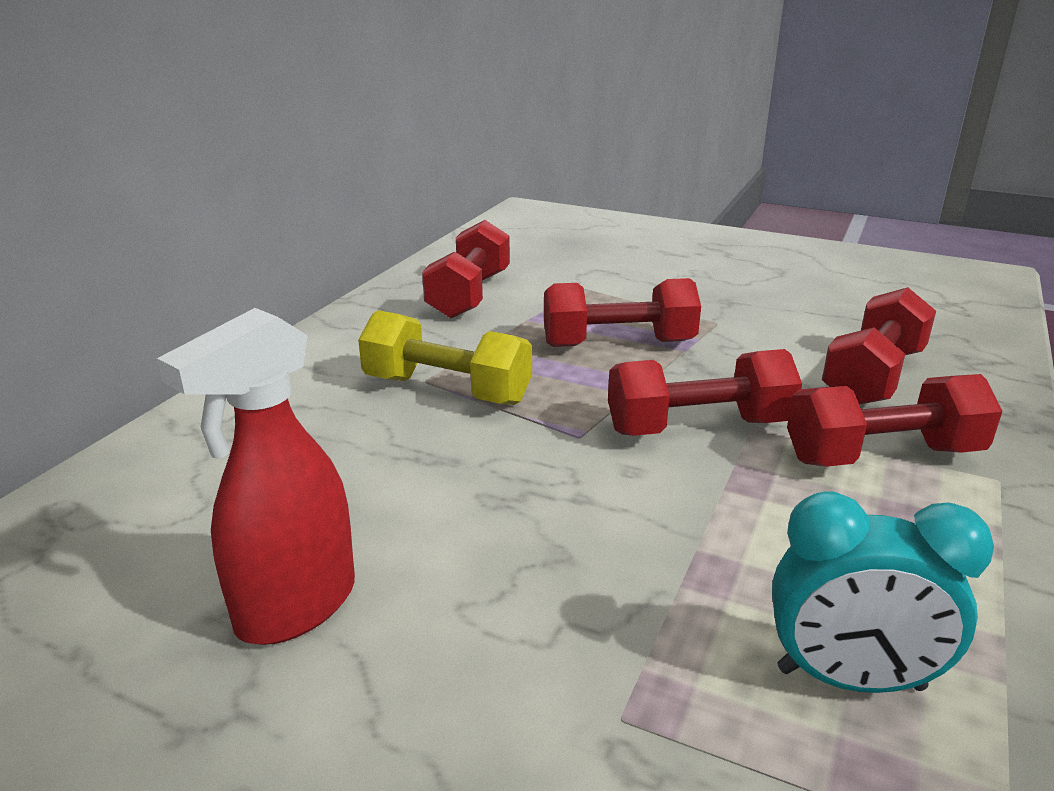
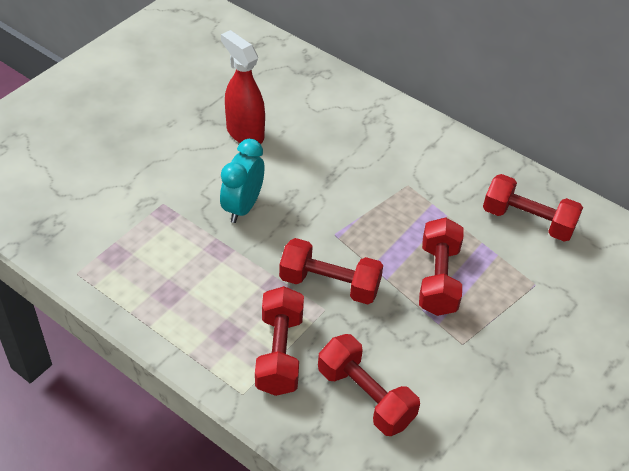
camera: 100 degrees right, 20 degrees up
yellow dumbbell [358,310,532,405] -> none
red dumbbell [608,349,802,436] -> red dumbbell turned 75 degrees counterclockwise [279,238,383,305]
turquoise clock [772,491,994,693] -> turquoise clock moved to [220,139,265,223]

